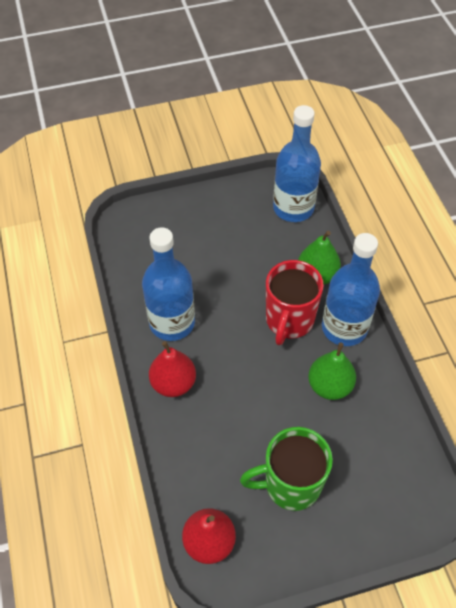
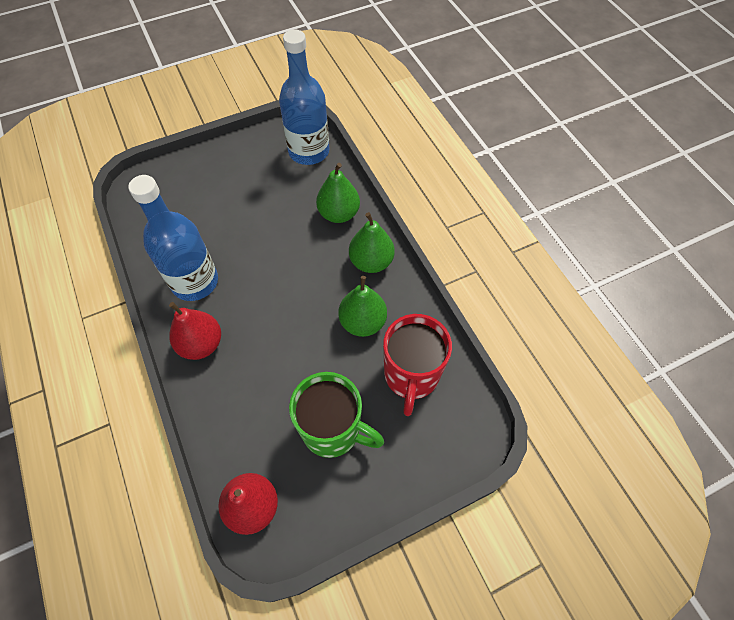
camera: 10 degrees left, 5 degrees up
green mug [240,427,333,511] -> green mug turned 135 degrees counterclockwise [289,372,384,458]
red mug [266,260,324,345] -> red mug moved to [383,314,452,416]
blue bottle [322,233,380,346] -> green pear [349,212,395,273]

